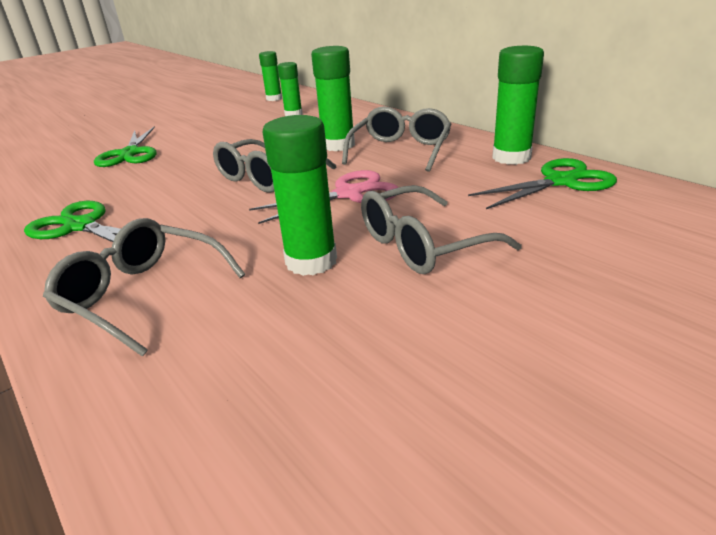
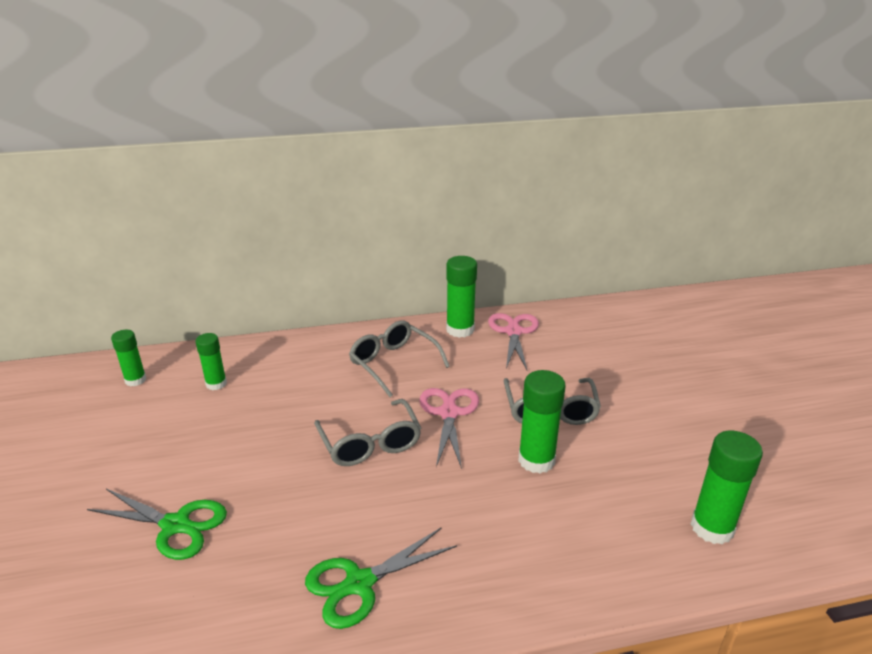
camera: 65 degrees left, 0 degrees up
grey glasses [43,218,245,356] -> none
green glue stick [311,46,355,151] -> green glue stick moved to [691,431,763,545]
green scissors [468,158,617,209] -> pink scissors [488,313,539,370]

